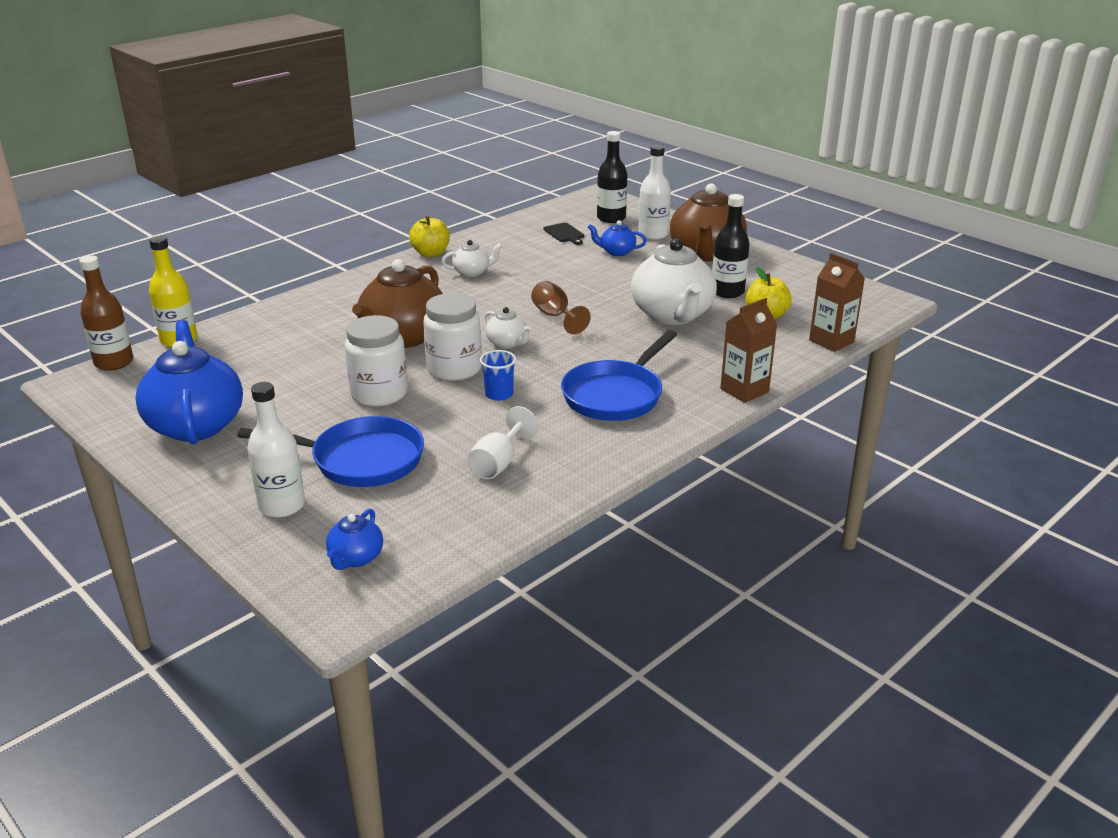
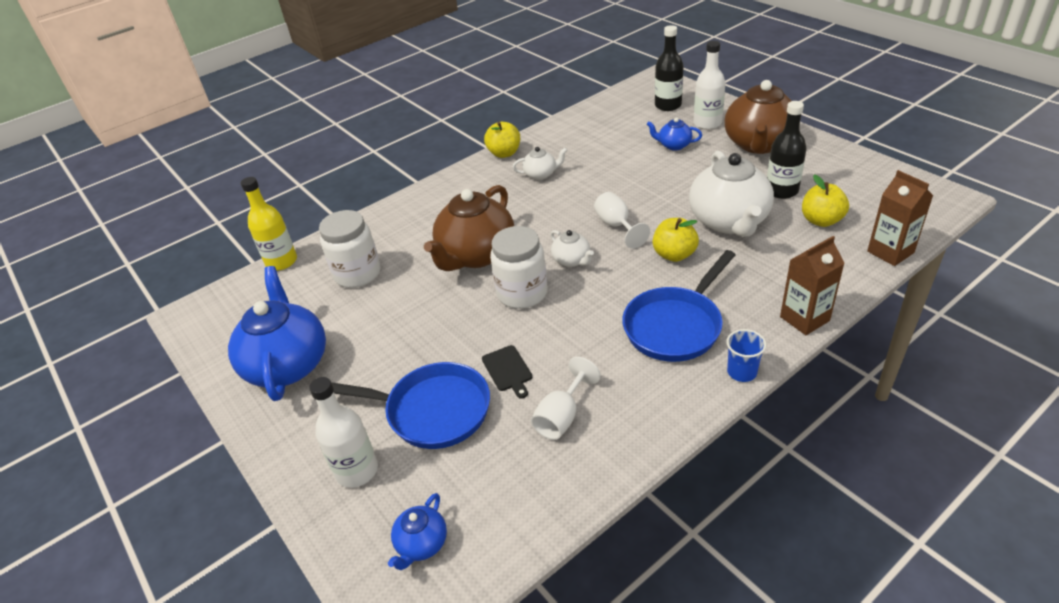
camera: 10 degrees right, 10 degrees up
brown bottle [79,255,133,371] -> none
white jar [345,315,408,407] -> white jar moved to [319,210,380,288]
blue cup [480,350,516,401] -> blue cup moved to [726,329,767,382]
brown goblet [531,281,591,335] -> white goblet [594,192,650,248]
black cutting board [544,223,584,245] -> black cutting board moved to [482,345,532,399]
none -> yellow apple [653,218,699,262]

